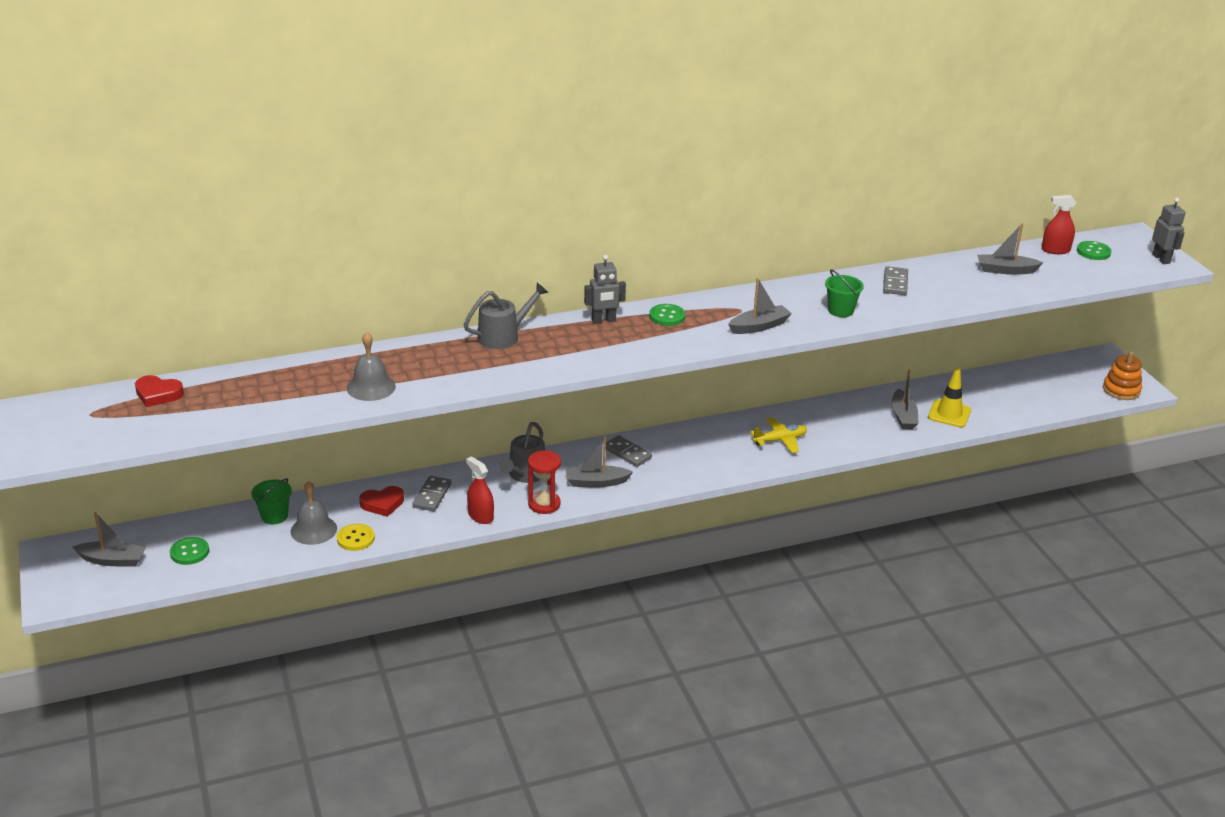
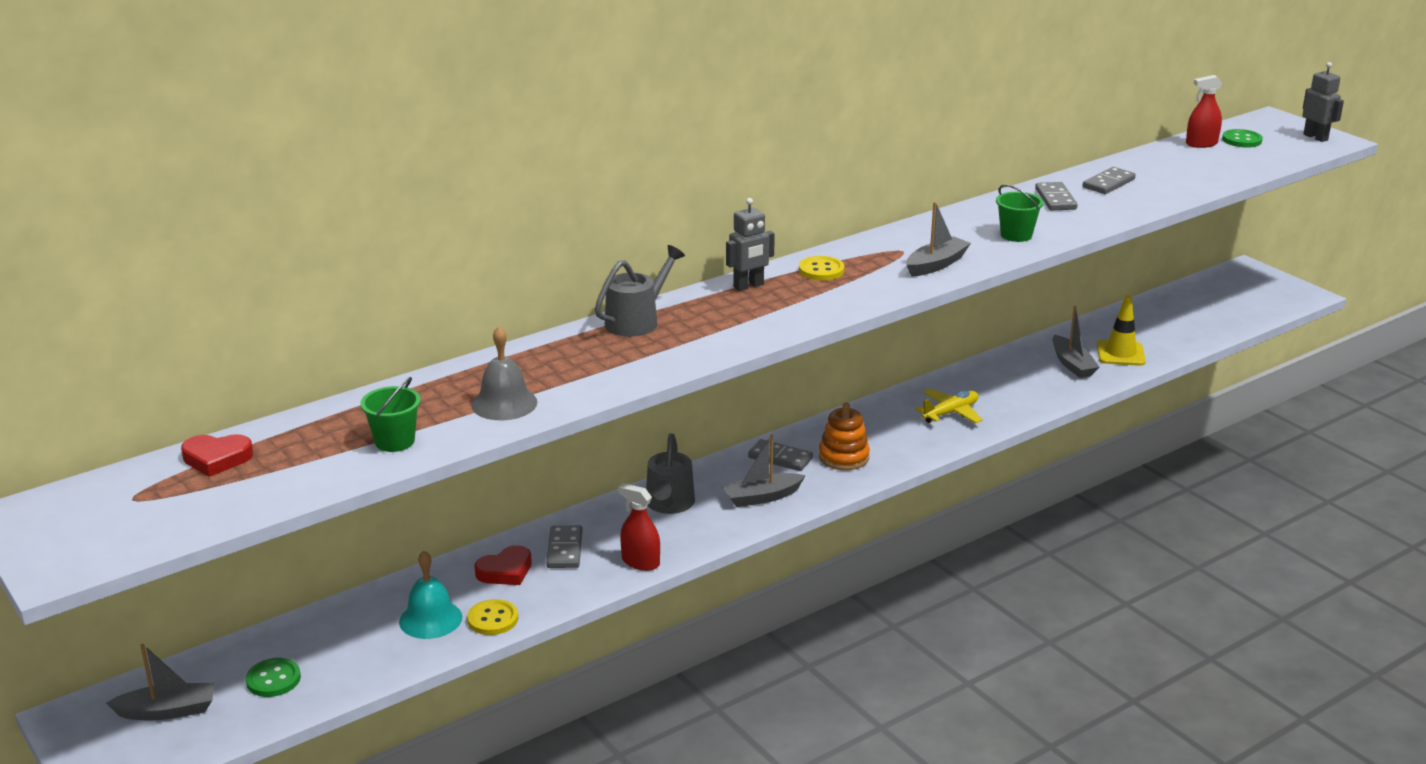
camera: 15 degrees left, 5 degrees down
green bucket [251,478,292,525] -> green bucket moved to [360,377,421,452]
grey bell [291,481,337,545] -> turquoise bell [399,551,463,639]
red hourglass [528,451,561,514] -> none
green button [649,304,685,326] -> yellow button [799,256,844,281]
grey boat [977,223,1044,275] -> none
orange stacking toy [1103,351,1142,400] -> orange stacking toy moved to [819,402,870,470]
none -> grey domino [1083,167,1135,194]

